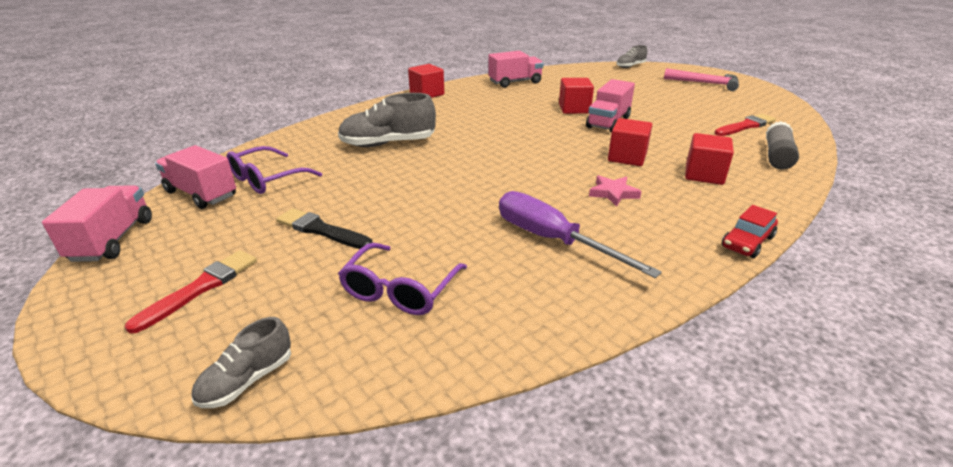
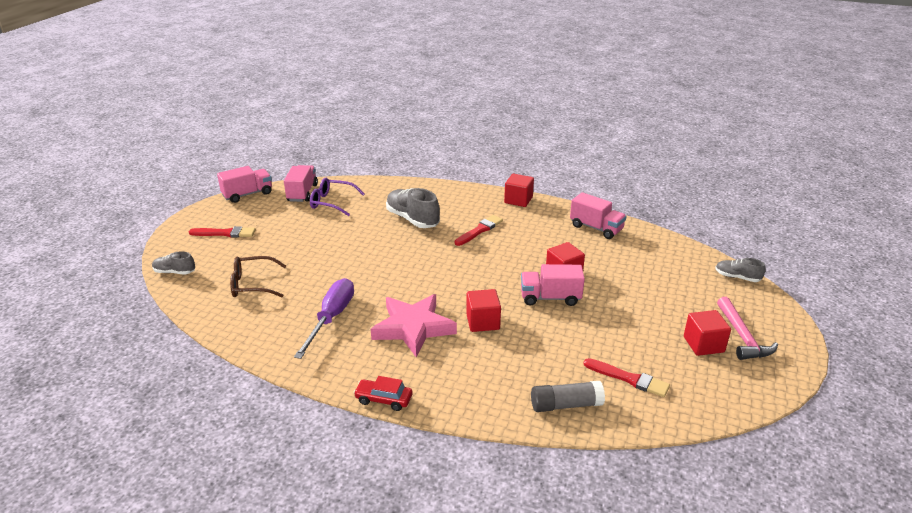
camera: 60 degrees right, 0 degrees up
black brush [276,208,373,249] -> none
purple glasses [338,243,467,315] -> brown glasses [230,256,286,297]
pink star [589,175,642,207] -> pink star [371,294,457,357], size x2.15
red cube [685,133,734,185] -> red cube moved to [684,310,731,356]
none -> red brush [455,215,503,246]

